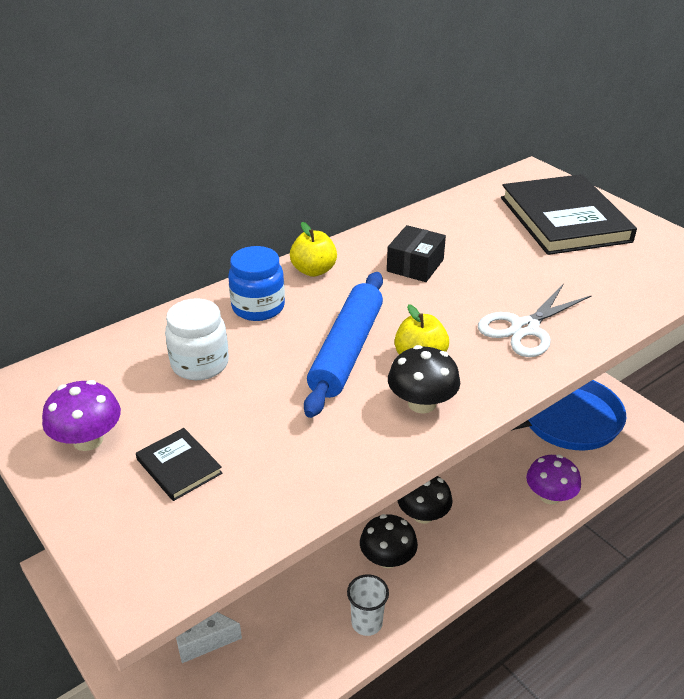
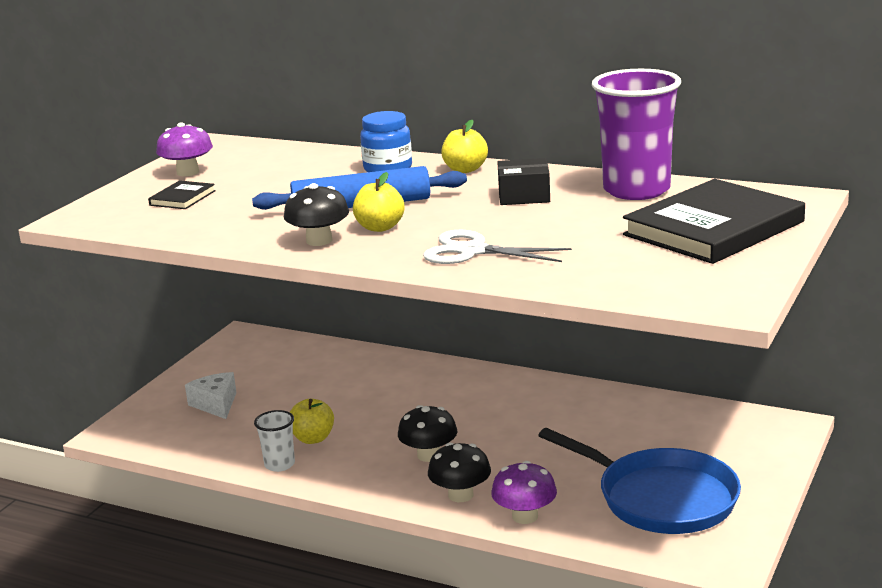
camera: 65 degrees right, 15 degrees down
white jar [165,298,229,380] -> none
black mushroom [360,514,418,568] -> black mushroom moved to [428,443,491,502]
none -> yellow apple [290,399,334,444]
none -> purple cup [592,69,681,200]

